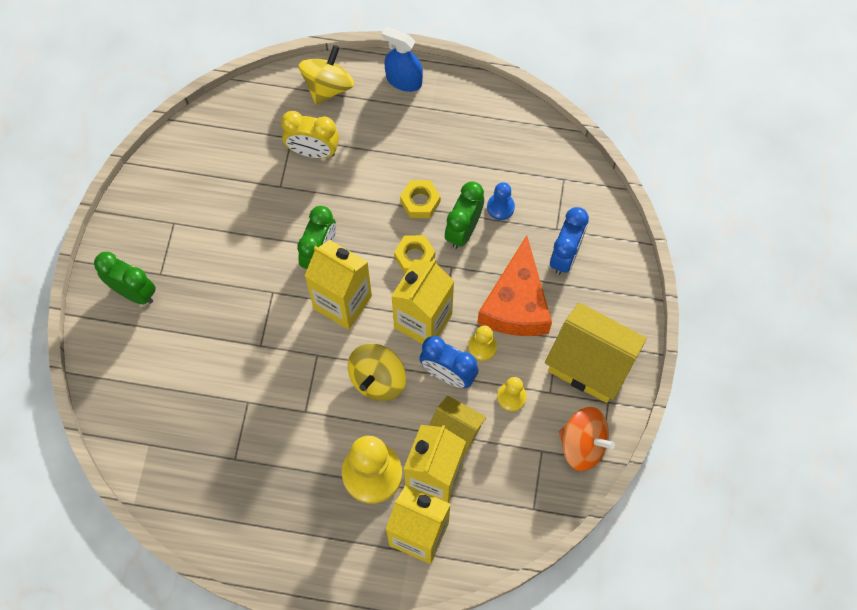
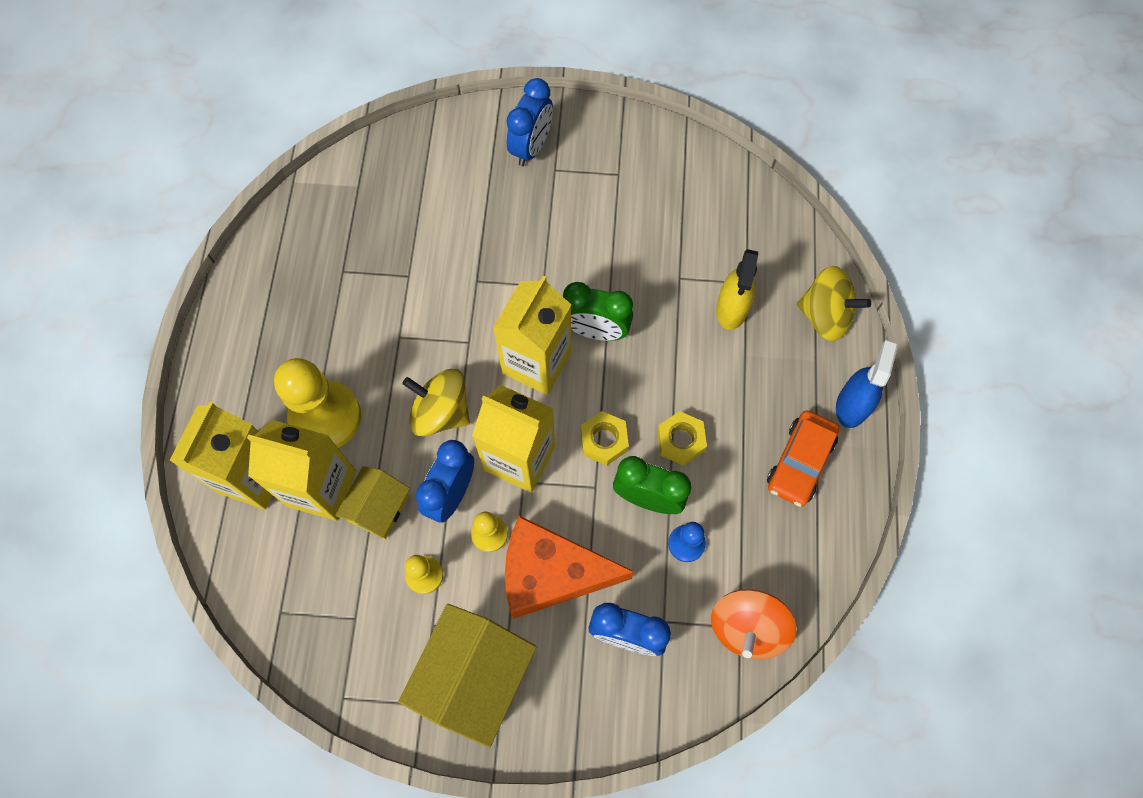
camera: 85 degrees right, 0 degrees up
green clock [94,252,156,305] -> blue clock [507,78,553,166]
yellow clock [281,111,339,158] -> yellow spray bottle [716,249,758,330]
orange spinning top [558,407,615,471] -> orange spinning top moved to [711,589,797,659]
none -> orange car [767,410,839,507]

